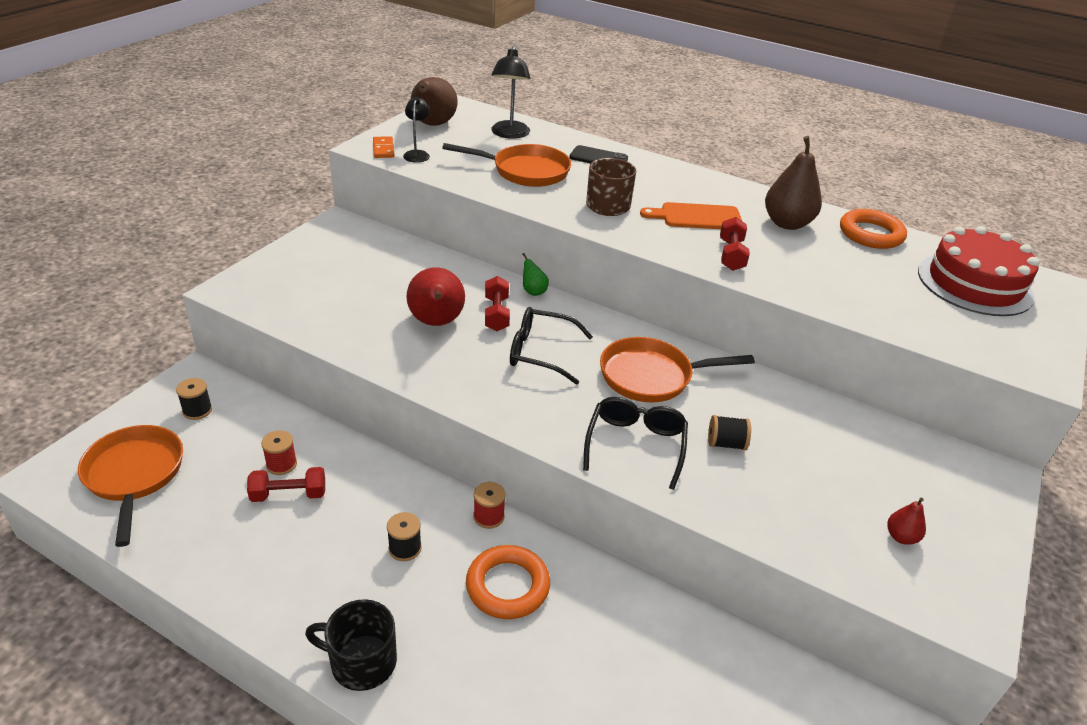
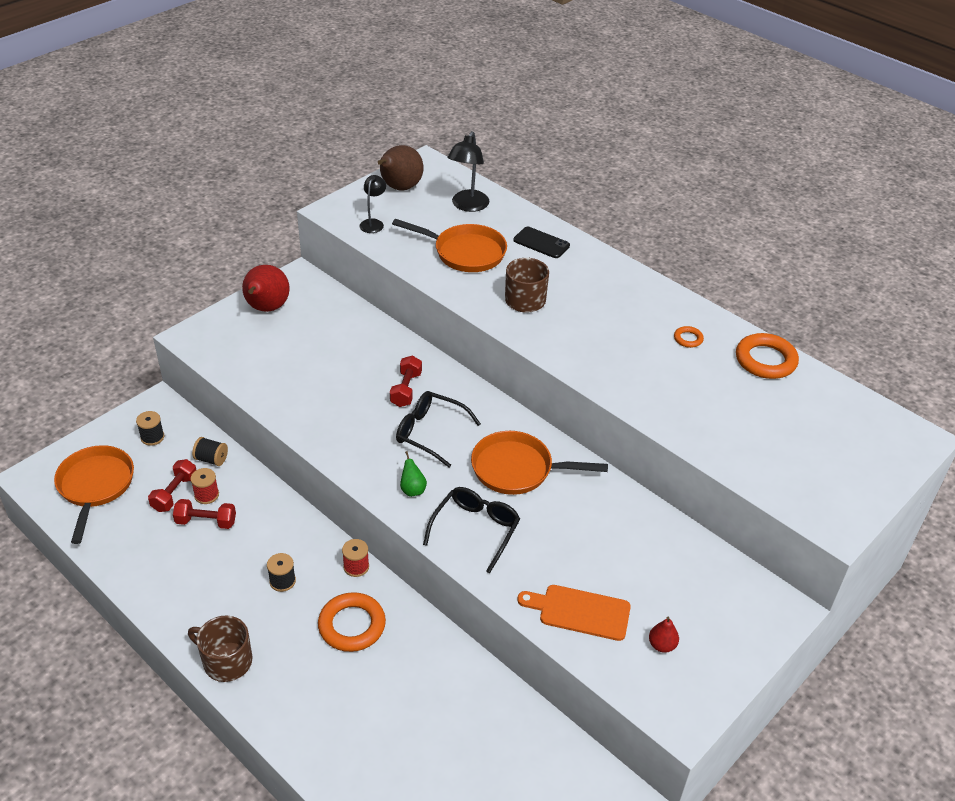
camera: 15 degrees right, 5 degrees up
black mug [305,599,397,691] -> brown mug [188,615,252,682]
orange domino [373,136,394,158] -> none
red pear [406,267,465,326] -> red pear moved to [242,265,289,312]
green pear [522,253,549,296] -> green pear moved to [400,451,427,497]
orange cutting board [640,202,742,229] -> orange cutting board moved to [517,585,631,641]
black spool [708,415,751,450] -> black spool moved to [192,437,228,466]
red dumbbell [720,217,750,271] -> red dumbbell moved to [148,459,196,512]
brown pear [765,136,822,230] -> orange ring [674,326,704,348]
red cake [918,226,1040,316] -> none

